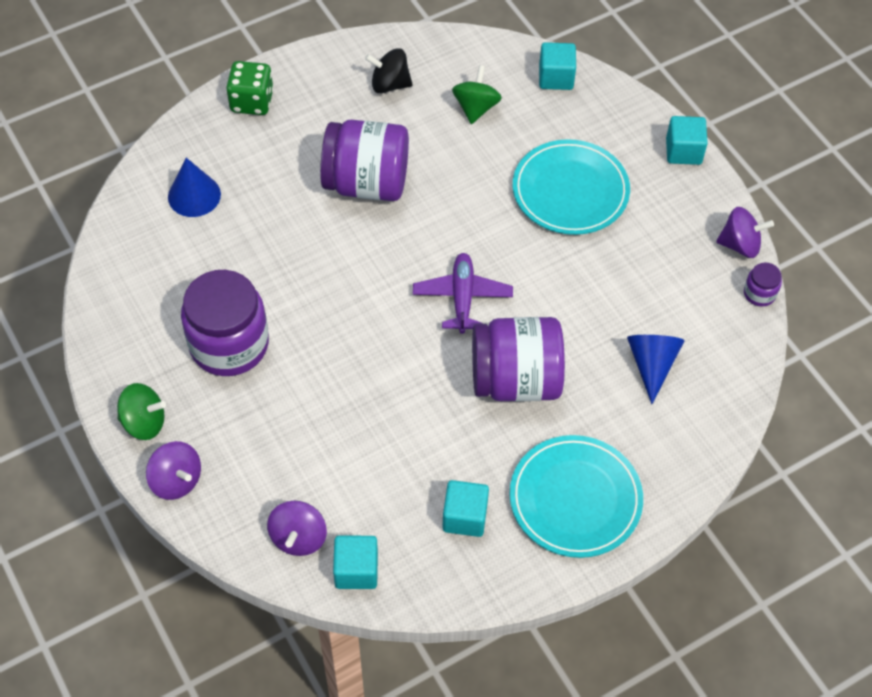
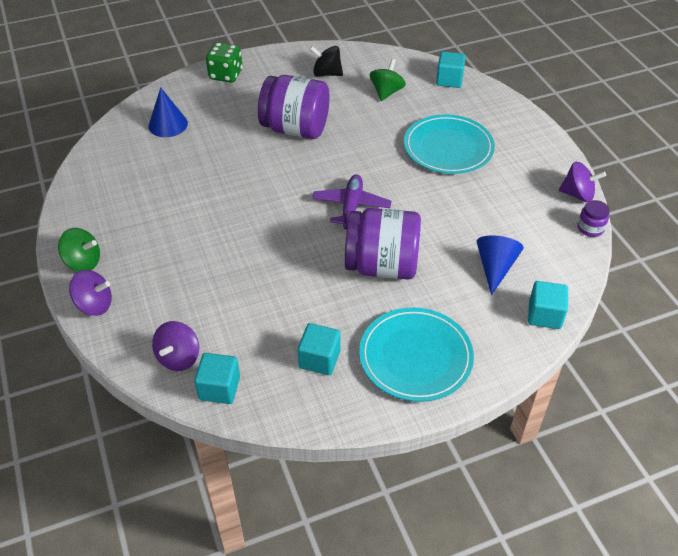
camera: 10 degrees right, 10 degrees down
purple spinning top [146,441,201,500] -> purple spinning top turned 45 degrees counterclockwise [69,270,112,316]
purple jar [181,270,269,376] -> none
turquoise cube [666,116,708,165] -> turquoise cube moved to [528,281,568,329]

